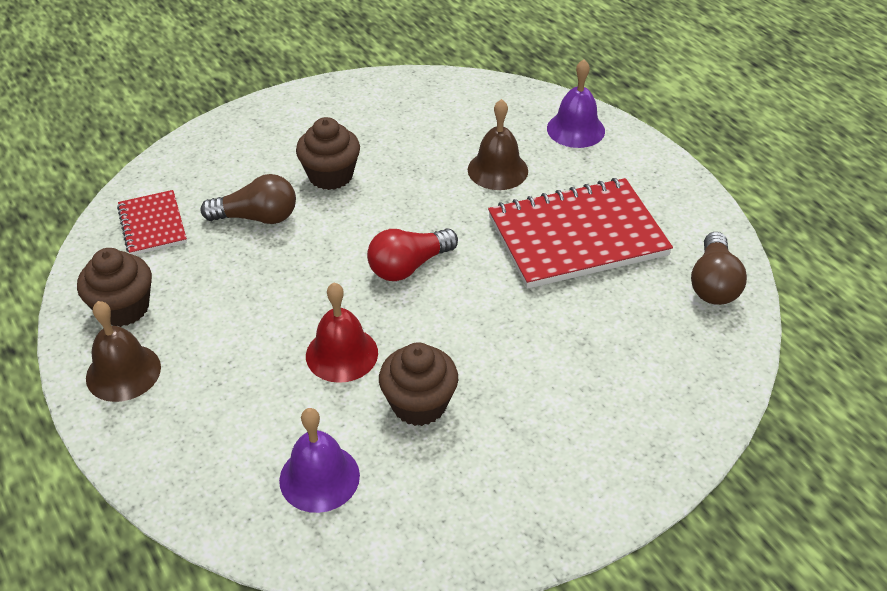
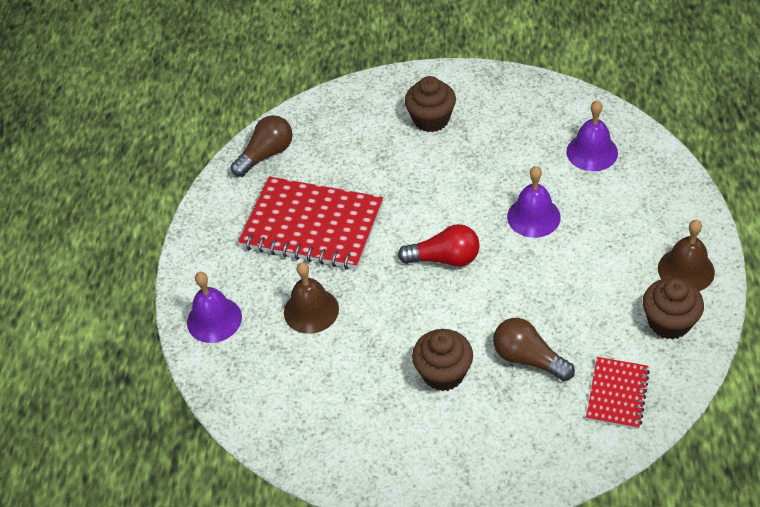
camera: 140 degrees left, 5 degrees up
red bell [306,283,378,383] -> purple bell [507,166,561,238]
brown cupcake [379,342,458,426] -> brown cupcake moved to [405,76,456,132]

